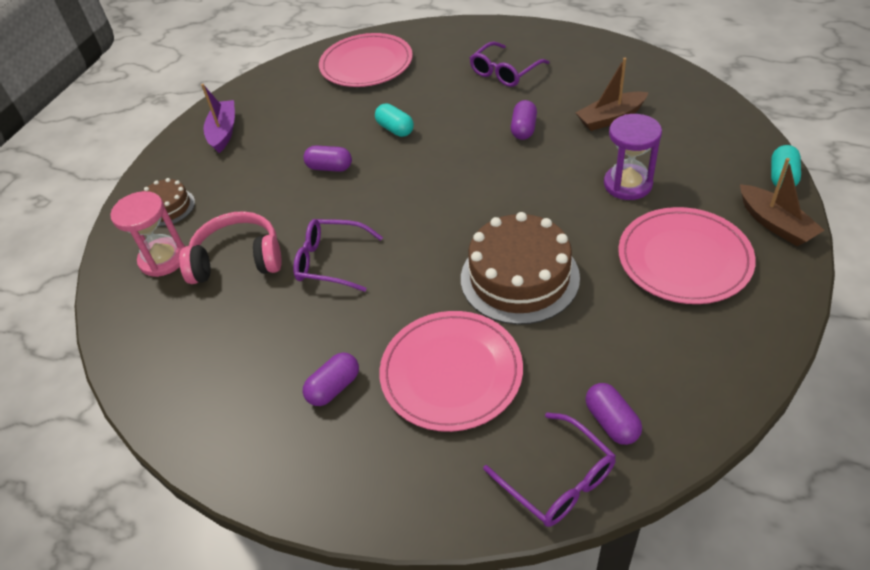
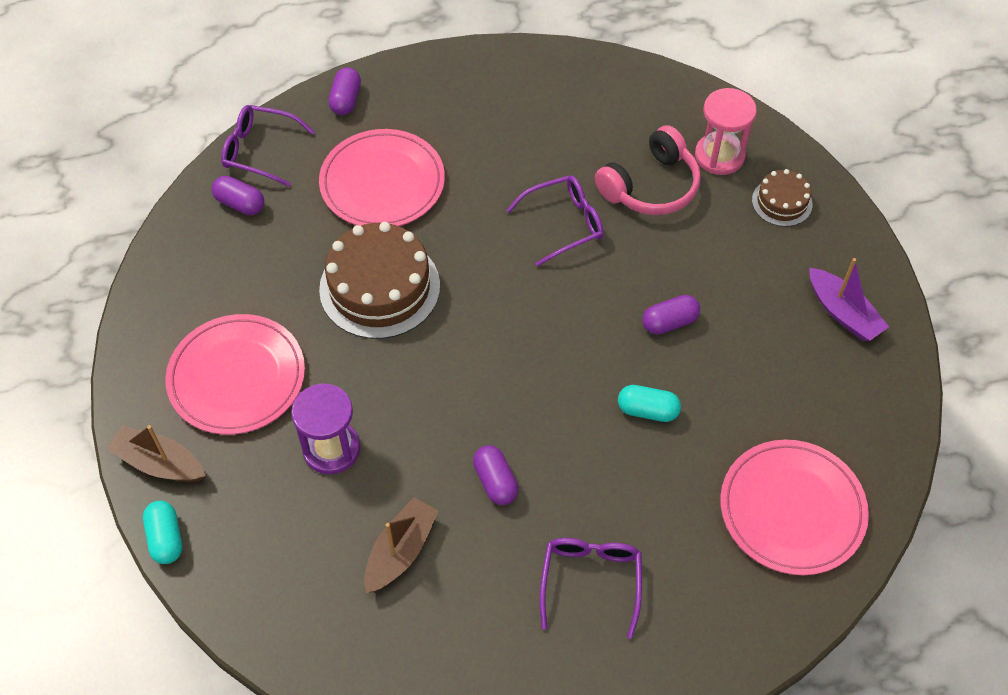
camera: 140 degrees right, 10 degrees up
purple capsule [303,353,359,406] -> purple capsule moved to [329,68,361,115]

